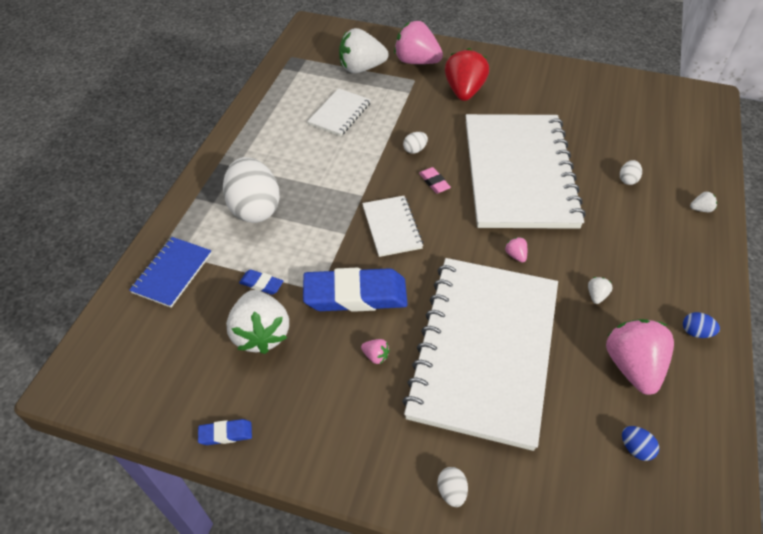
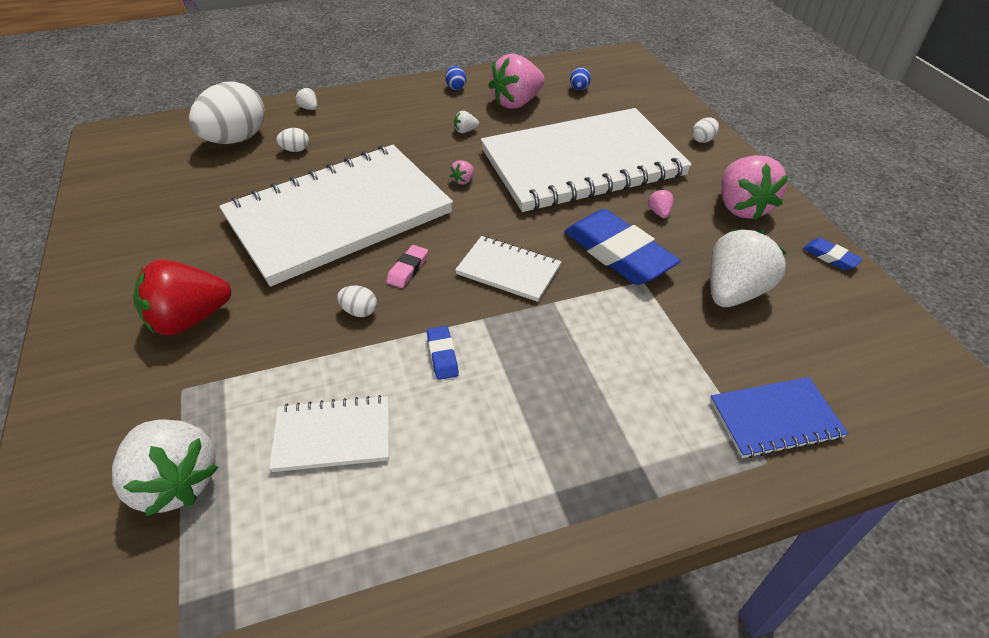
camera: 125 degrees left, 5 degrees down
white egg [223,157,280,223] -> white egg moved to [189,81,265,144]
blue eraser [239,269,283,295] -> blue eraser moved to [427,326,459,380]
white notebook [362,196,424,257] -> white notebook turned 75 degrees clockwise [455,236,562,302]
pink strawberry [394,21,443,64] -> pink strawberry moved to [721,155,788,220]

